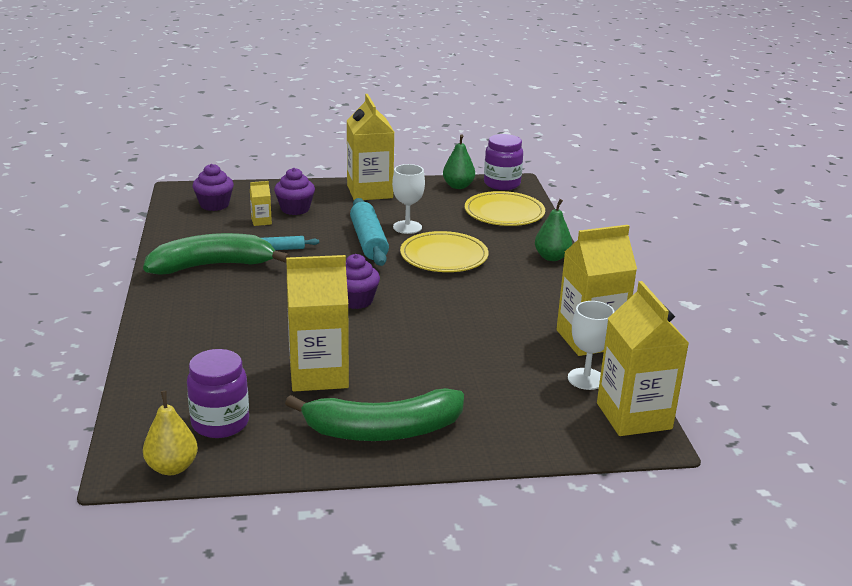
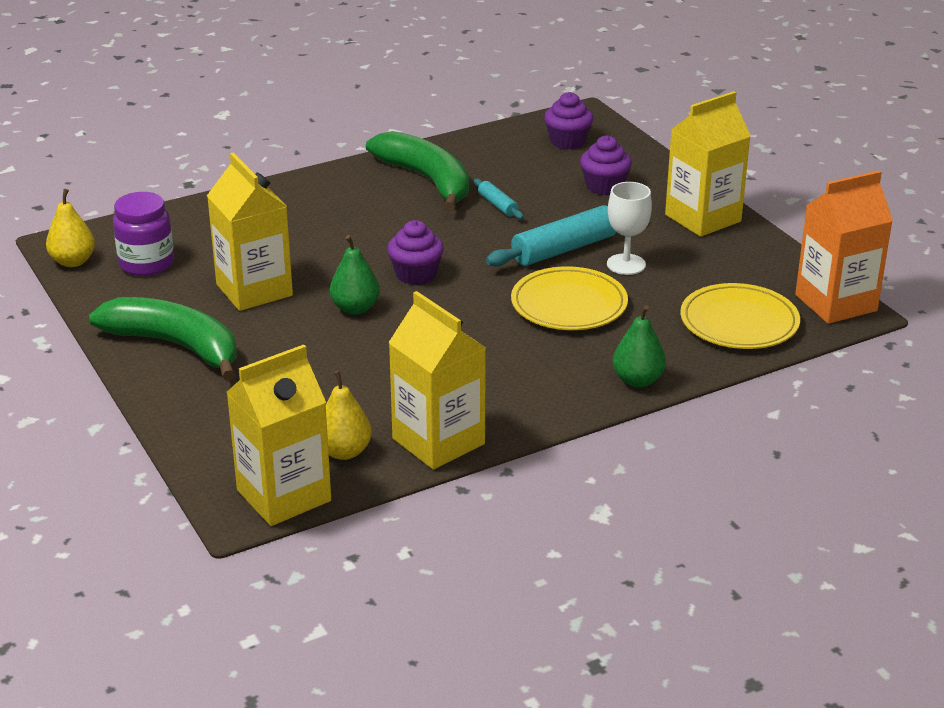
camera: 70 degrees right, 5 degrees up
yellow carton [250,181,272,226] -> none
green banana [285,388,464,441] -> green banana turned 150 degrees clockwise [89,297,237,381]
green pear [443,134,475,189] -> green pear moved to [330,235,380,314]
purple jar [484,134,523,190] -> orange carton [795,170,893,324]
white goblet [568,301,615,390] -> yellow pear [326,371,372,460]

